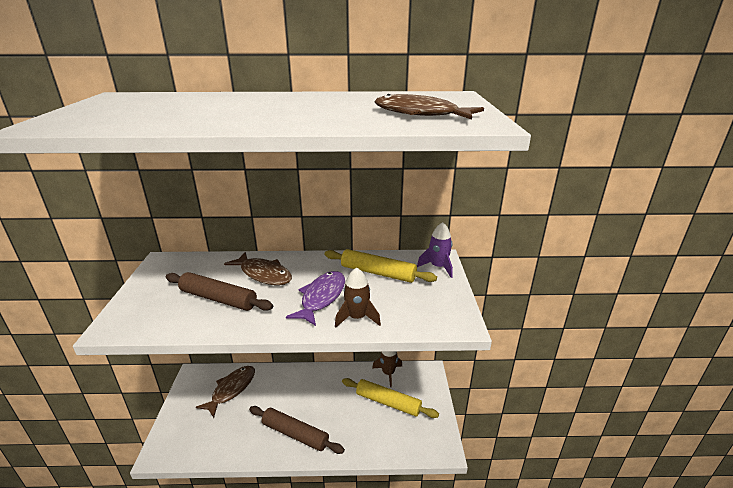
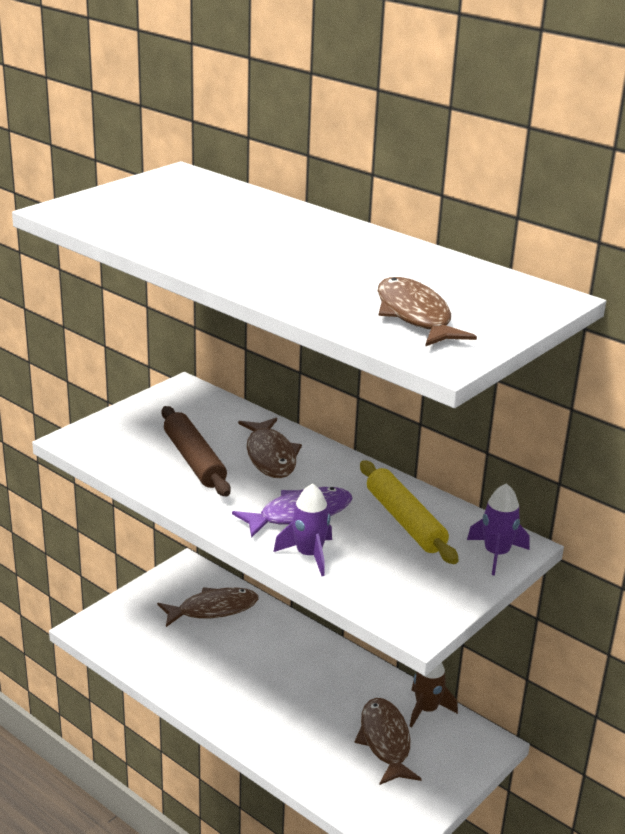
camera: 40 degrees right, 0 degrees up
brown rolling pin [249,406,345,454] -> none
brown rocket [335,268,381,328] -> purple rocket [273,483,332,576]
yellow rolling pin [342,378,439,418] -> brown fish [354,698,422,785]

